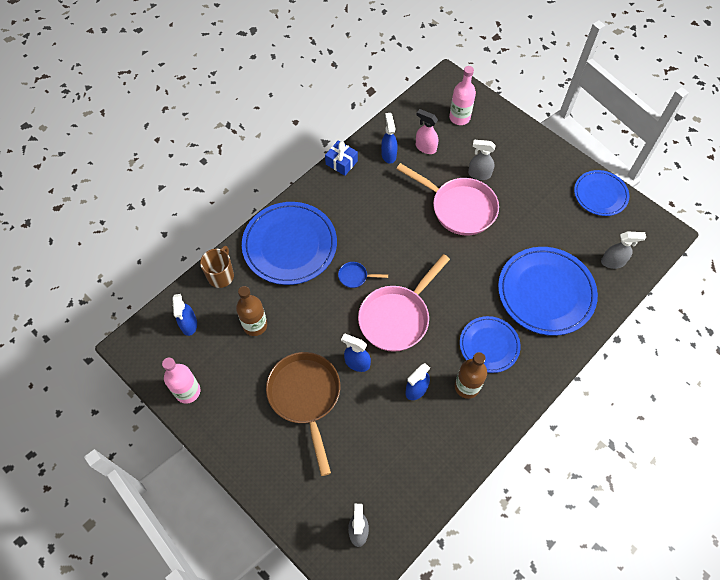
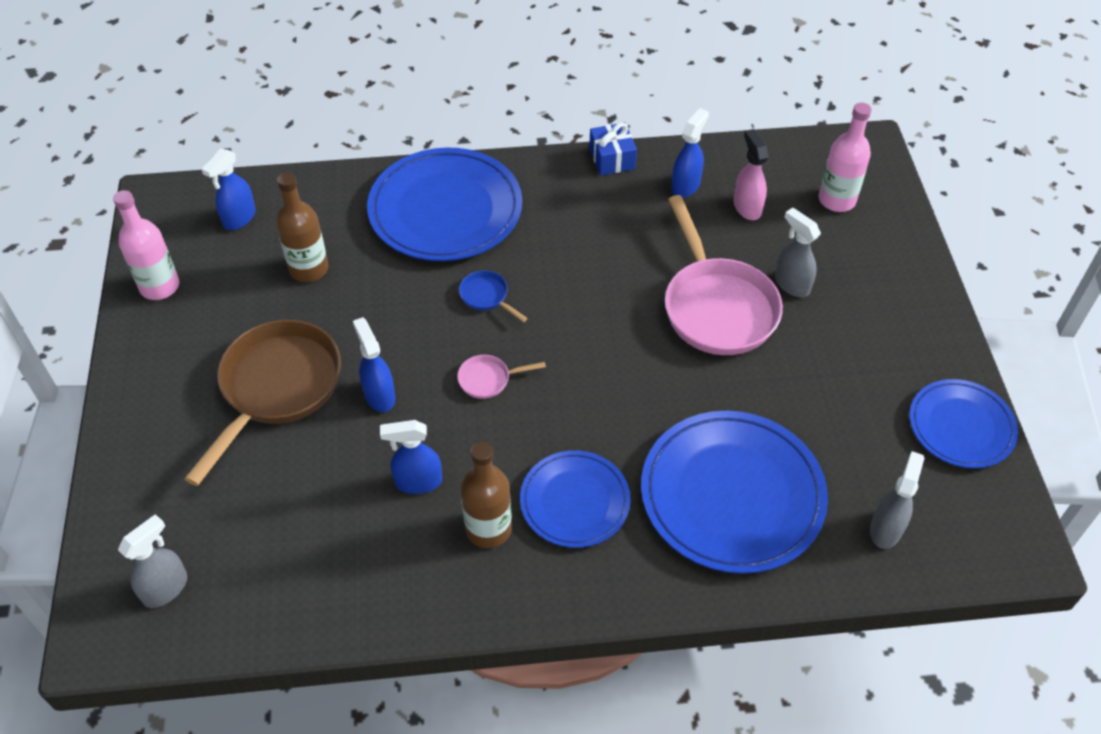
camera: 40 degrees right, 10 degrees down
brown mug [200,246,234,288] -> none
pink pan [358,254,450,352] -> pink pan [457,355,546,399], size x0.42
grey spray bottle [601,231,646,269] -> grey spray bottle turned 105 degrees counterclockwise [870,451,925,549]

